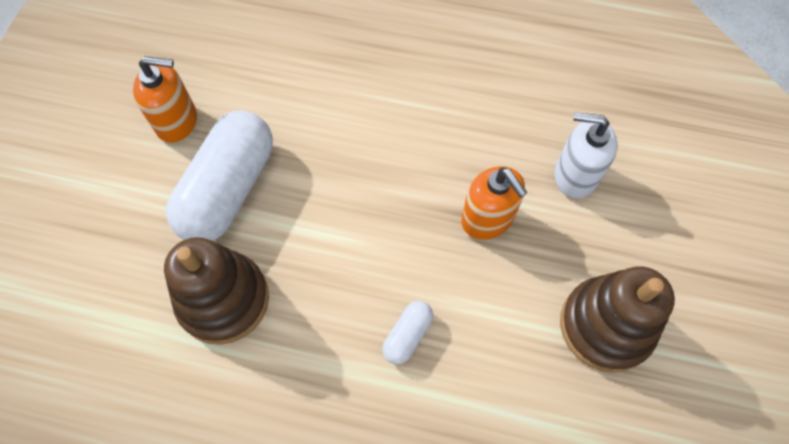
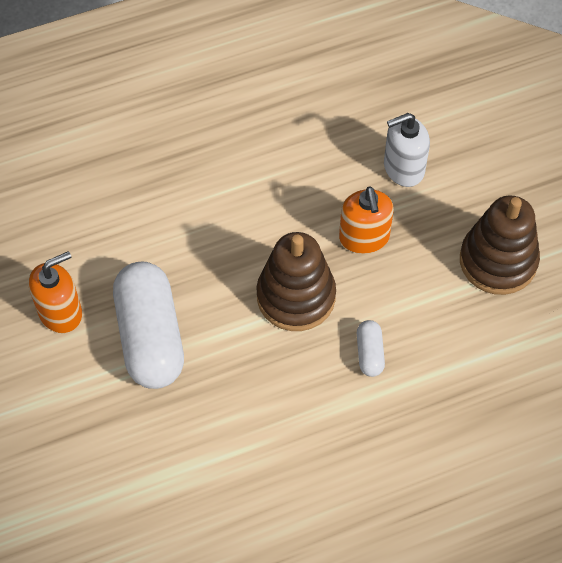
camera: 35 degrees left, 5 degrees down
brown stacking toy [164,237,269,345] -> brown stacking toy moved to [256,232,336,331]
orange soap dispenser [461,166,528,240] -> orange soap dispenser turned 60 degrees clockwise [339,186,394,254]

